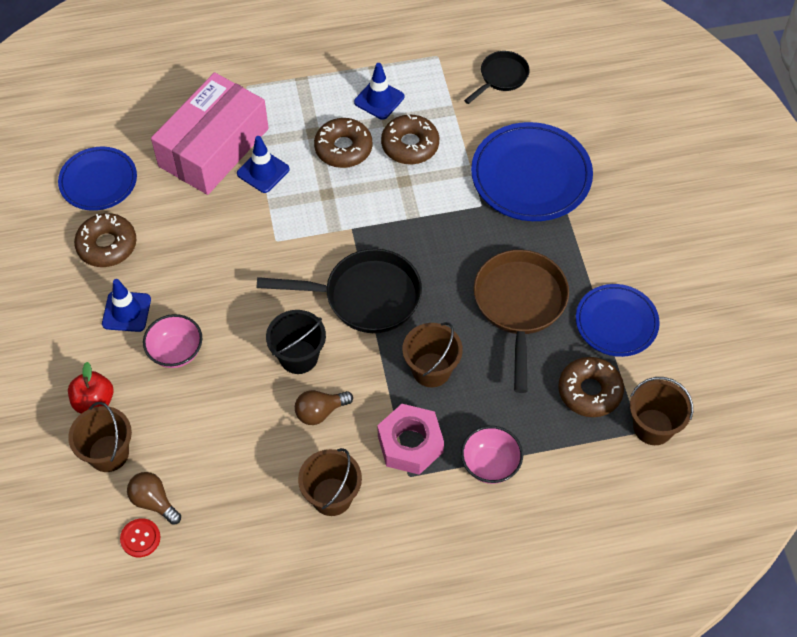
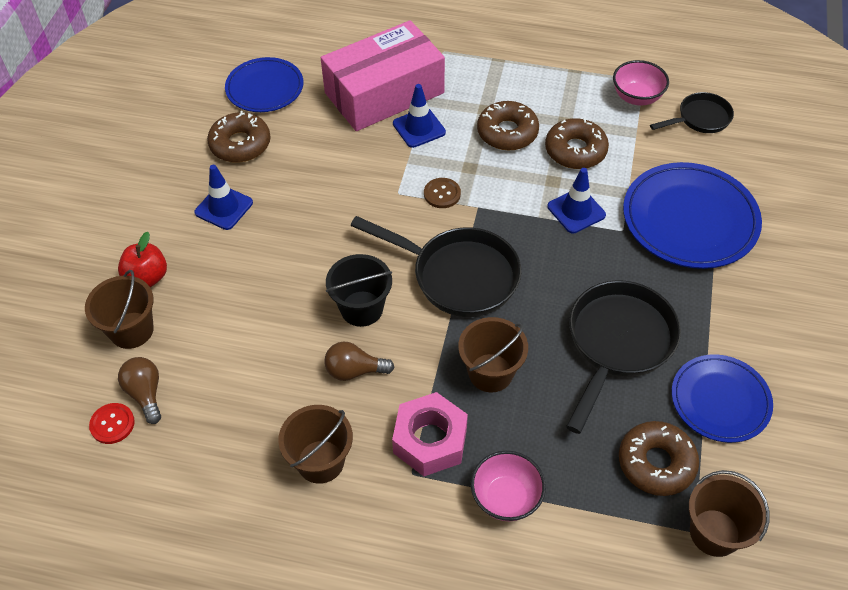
camera: 25 degrees right, 5 degrees down
pink bowl [143,314,202,368] -> pink bowl moved to [613,60,669,106]
blue traffic cone [354,63,404,120] -> blue traffic cone moved to [547,168,606,233]
brown pan [474,250,569,393] -> black pan [566,280,681,434]
none -> brown button [424,178,461,208]

